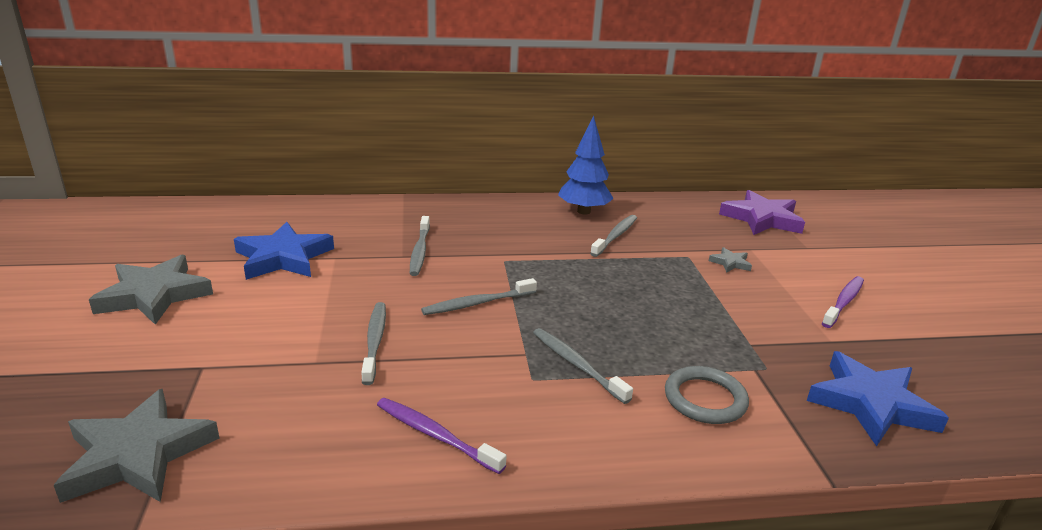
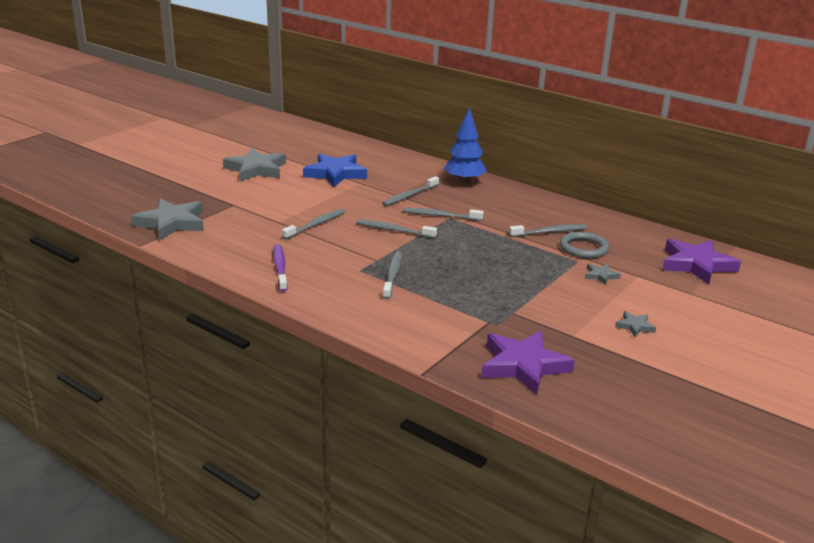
camera: 45 degrees right, 0 degrees up
blue tree [558,115,614,215] -> blue tree moved to [444,107,487,184]
grey ring [665,366,749,424] -> grey ring moved to [560,232,609,259]
blue star [807,351,949,447] -> purple star [481,331,575,395]
purple toothbrush [822,276,864,328] -> grey star [615,311,656,337]
none -> grey toothbrush [403,208,484,221]

